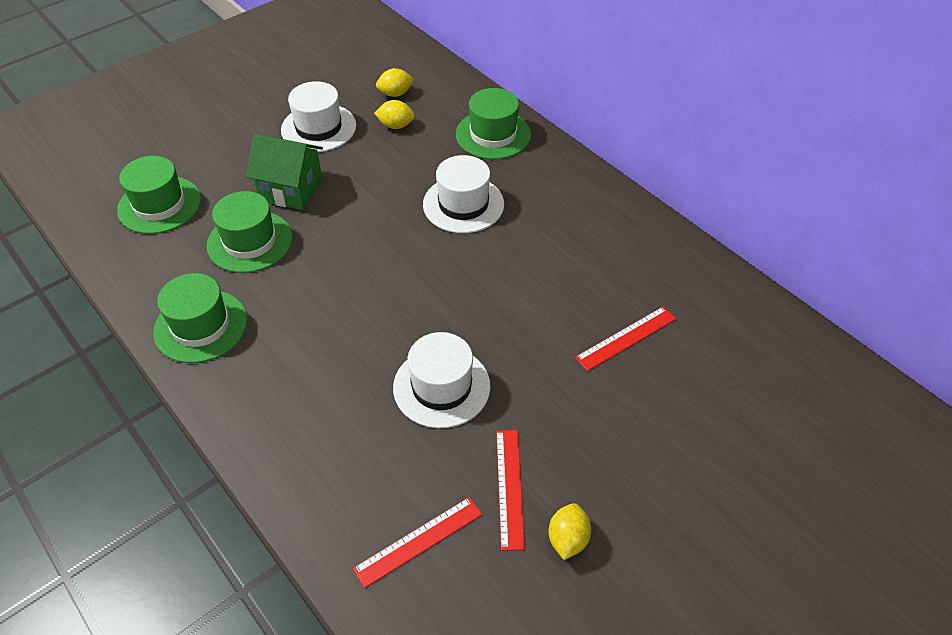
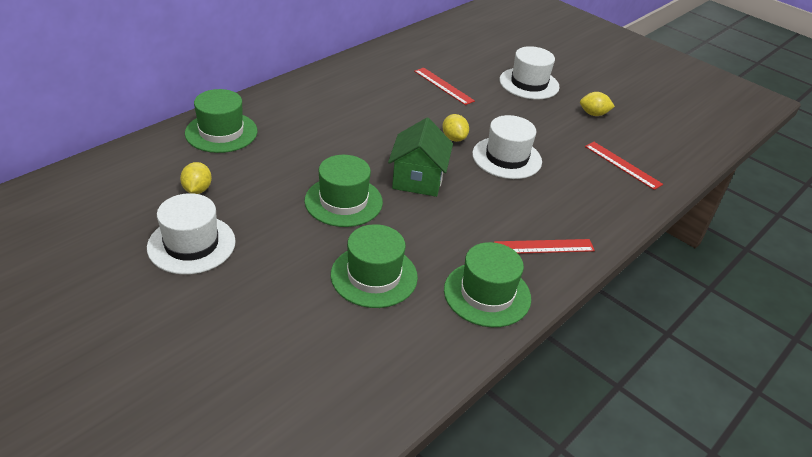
camera: 100 degrees left, 10 degrees down
green hat [117,156,201,234] -> green hat moved to [304,155,383,227]
green house [246,134,323,210] -> green house moved to [388,118,453,197]
yellow lemon [376,68,414,97] -> yellow lemon moved to [442,114,469,142]
white hat [423,155,504,233] -> white hat moved to [499,46,560,99]
red ruler [496,430,525,551] -> red ruler moved to [494,239,595,254]

